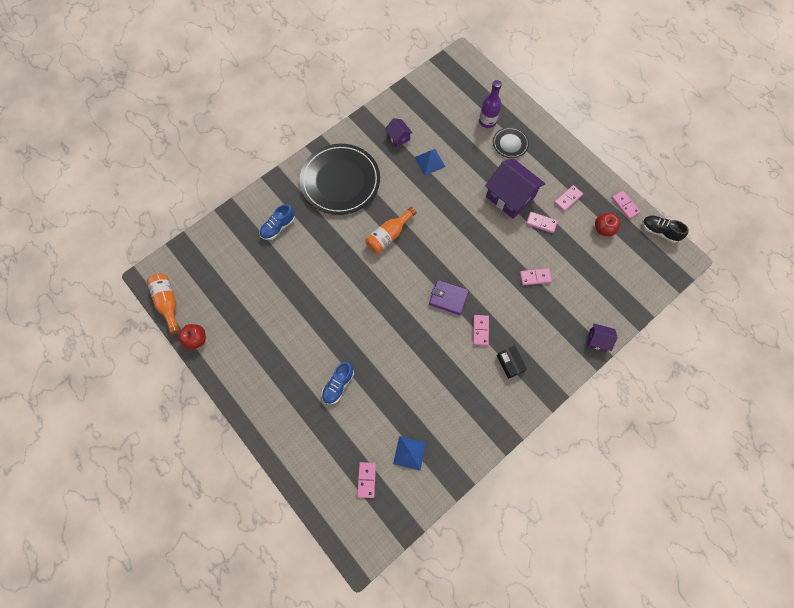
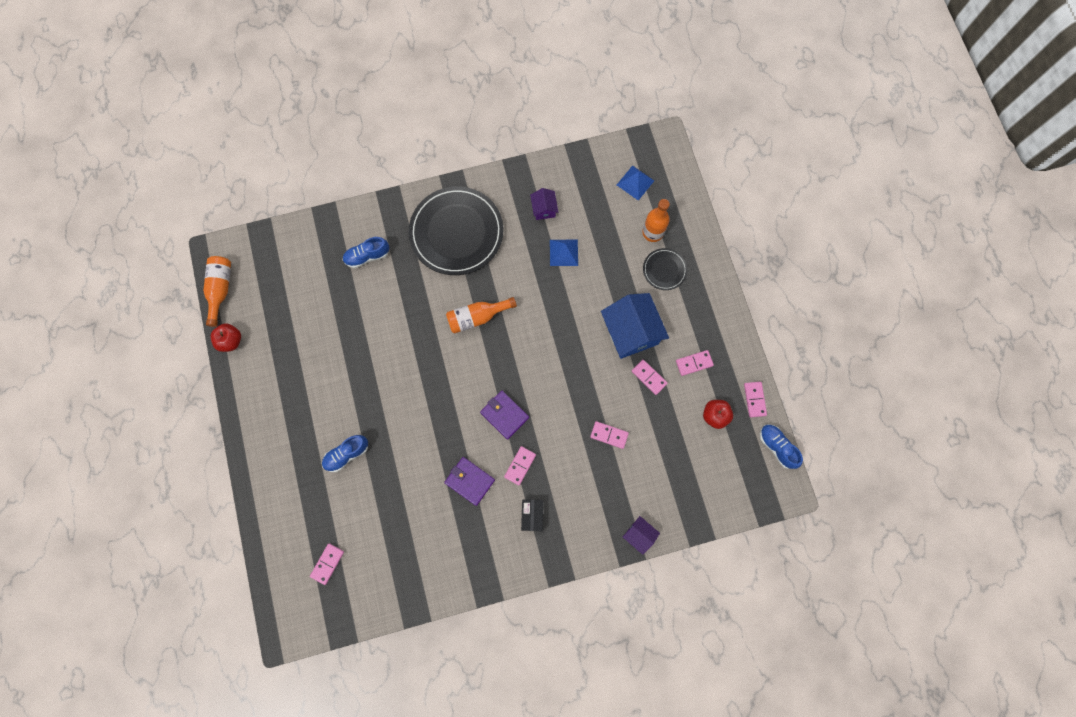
camera: 25 degrees right, 5 degrees up
blue pyramid [393,436,426,471] -> blue pyramid moved to [617,165,654,201]
purple bottle [479,80,502,128] -> orange bottle [642,199,670,242]
purple house [485,158,545,219] -> blue house [601,293,669,359]
black shoe [642,216,689,243] -> blue shoe [760,424,803,469]
none -> purple wallet [444,457,495,506]

